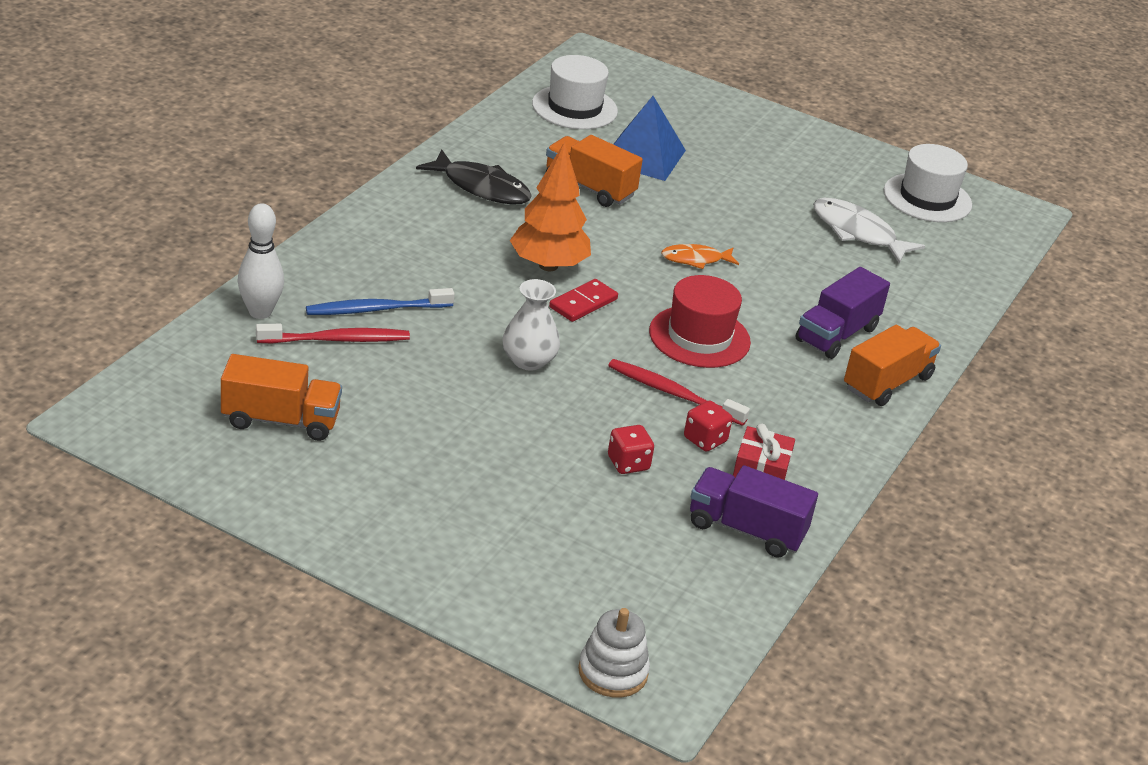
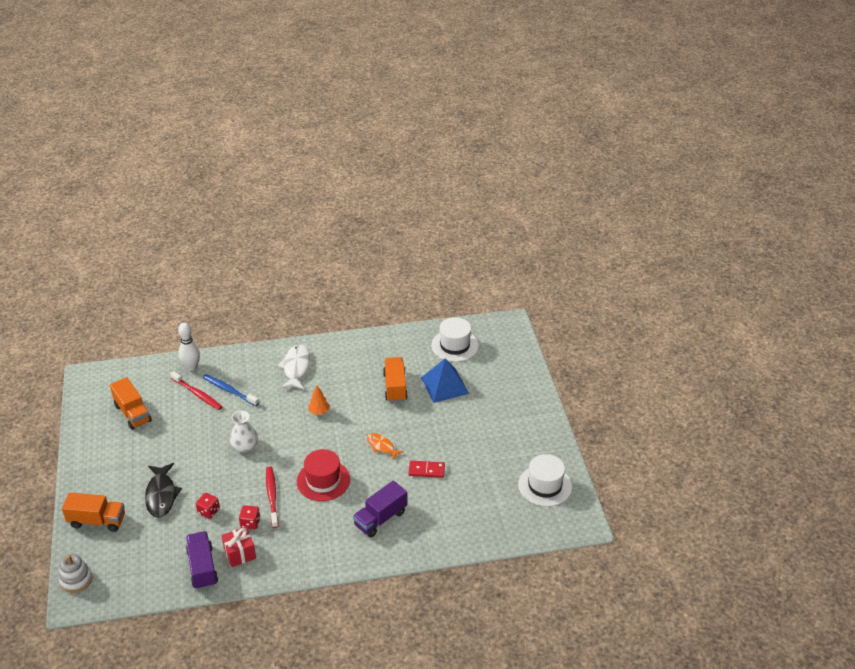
camera: 55 degrees right, 5 degrees up
black fish [416,150,532,205] -> black fish moved to [145,463,182,518]
orange tree [510,142,591,271] -> orange tree [308,386,330,415], size x0.52
red domino [549,279,618,322] -> red domino moved to [409,461,445,478]
purple truck [795,267,890,359] -> purple truck turned 45 degrees counterclockwise [353,481,407,537]
white fish [813,198,925,264] -> white fish moved to [277,344,310,389]
orange truck [844,325,941,406] -> orange truck moved to [62,493,125,532]

